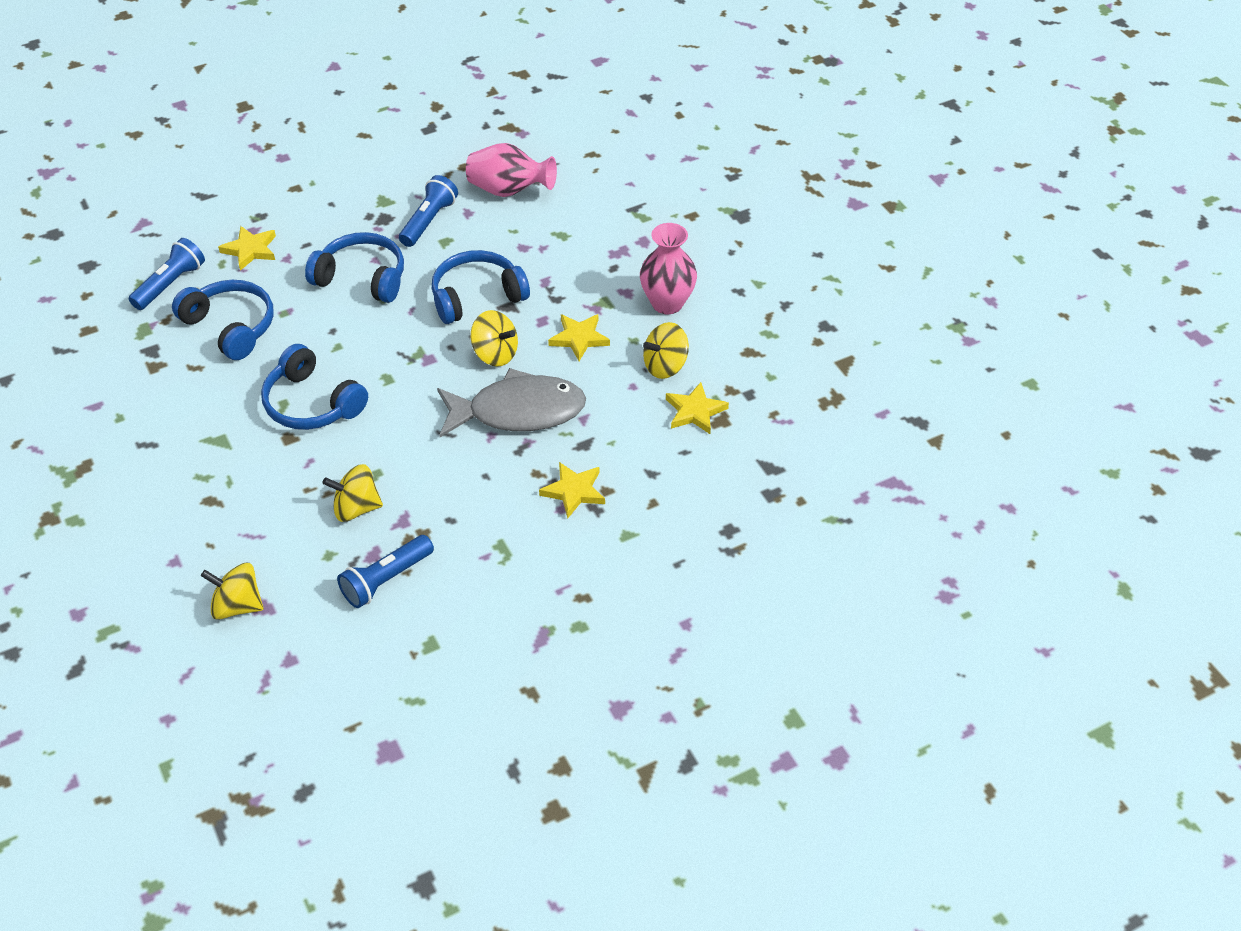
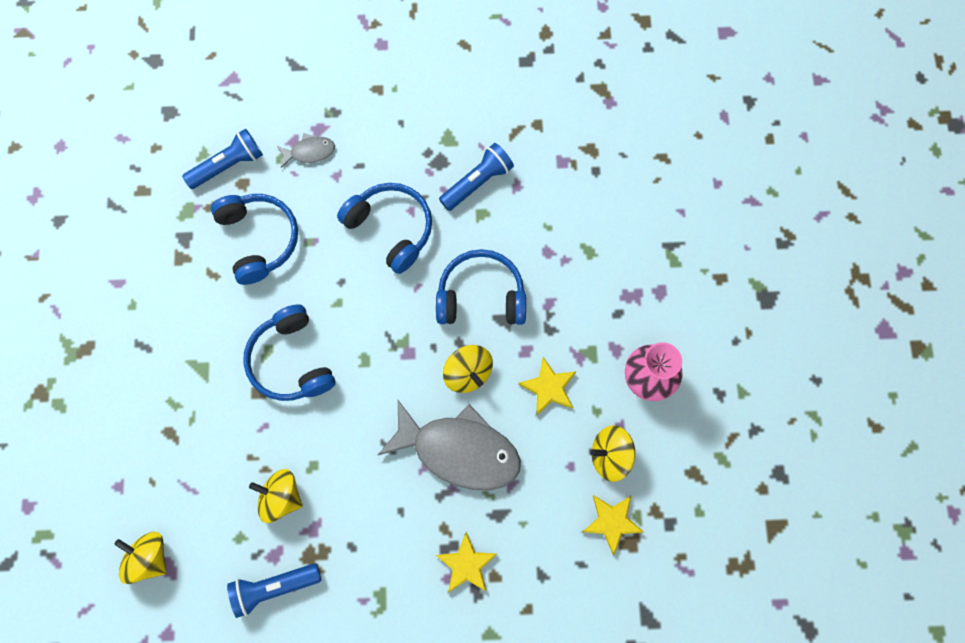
camera: 25 degrees right, 25 degrees up
yellow star [218,226,276,271] -> grey fish [277,133,335,168]
pink vase [466,143,557,197] -> none

